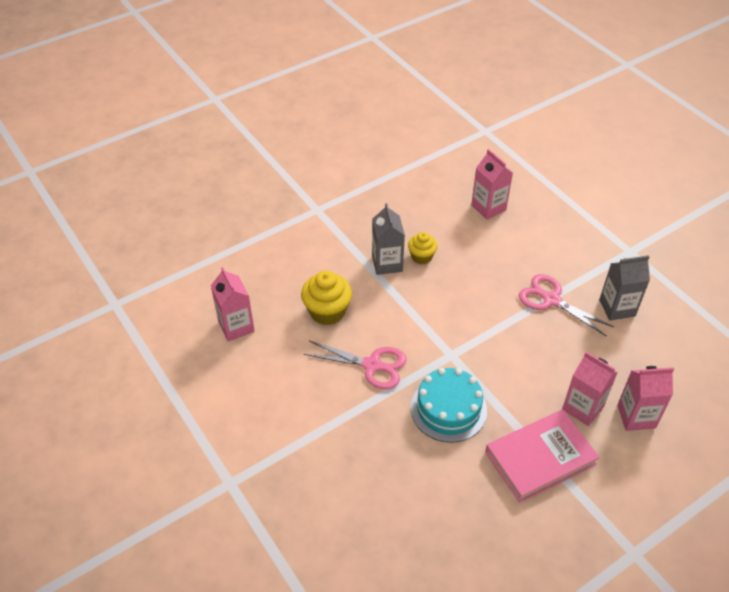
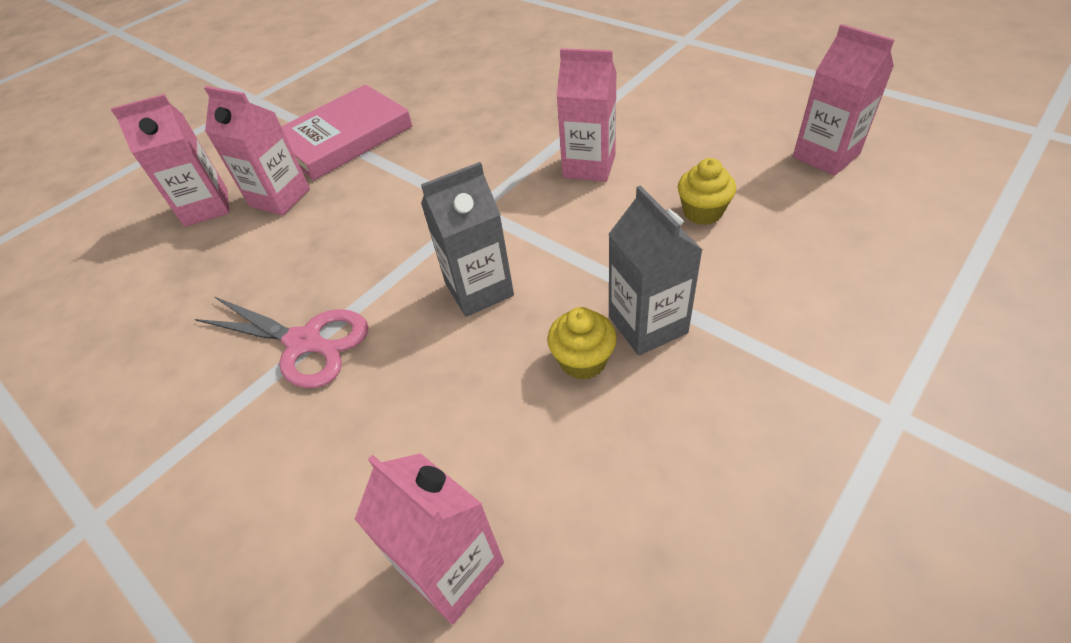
camera: 170 degrees right, 0 degrees up
yellow cupcake [301,271,352,325] -> yellow cupcake [678,158,736,225], size x0.62
pink scissors [304,341,406,389] -> pink carton [556,48,617,182]
turquoise cake [411,368,487,443] -> none
grey carton [599,255,650,321] -> grey carton moved to [421,162,514,317]

